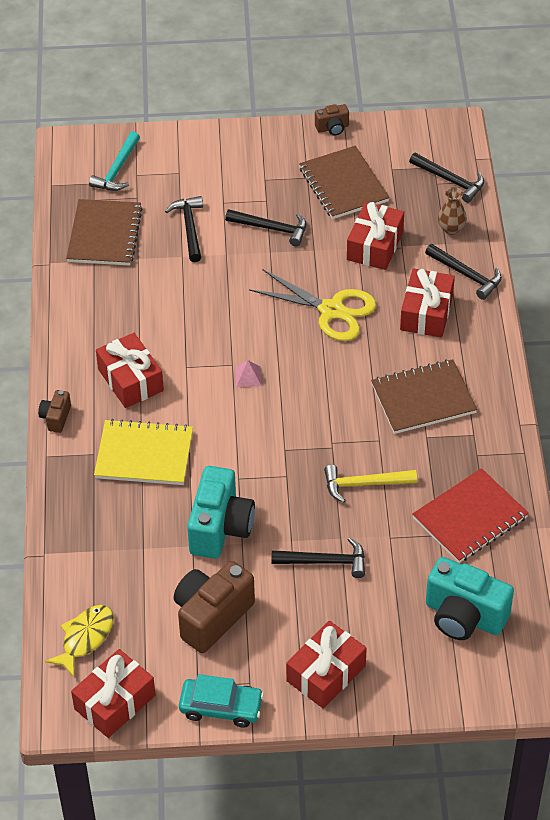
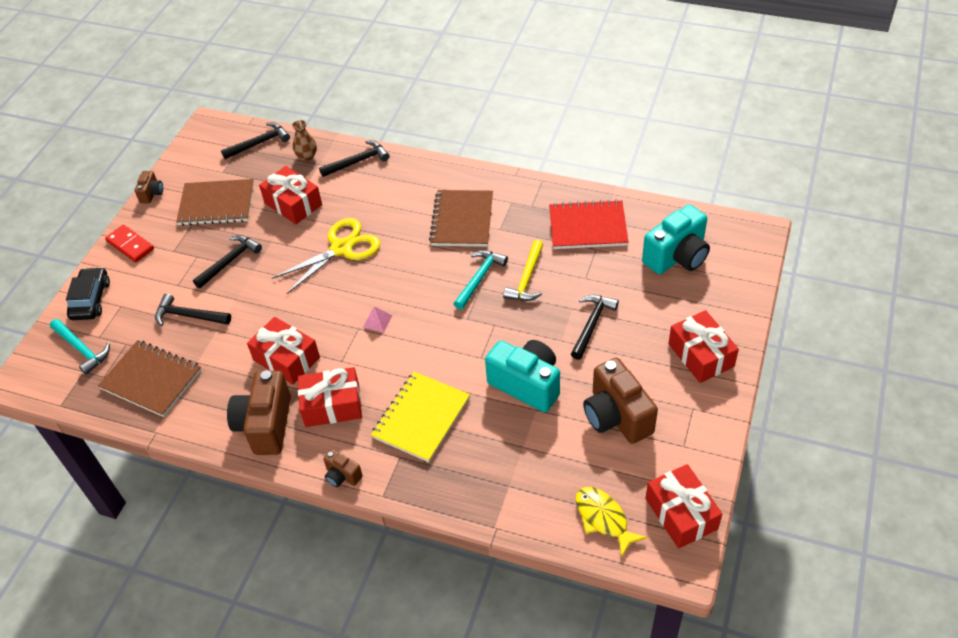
camera: 65 degrees left, 0 degrees up
turquoise car [179,674,264,728] -> none
red gift [400,268,455,338] -> red gift moved to [247,317,320,385]
red notebook [412,468,529,563] -> red notebook turned 75 degrees counterclockwise [549,200,628,249]
none -> black car [66,267,110,320]
none -> red domino [105,225,154,262]
none -> brown camera [227,370,291,455]
none -> turquoise hammer [454,250,508,310]

